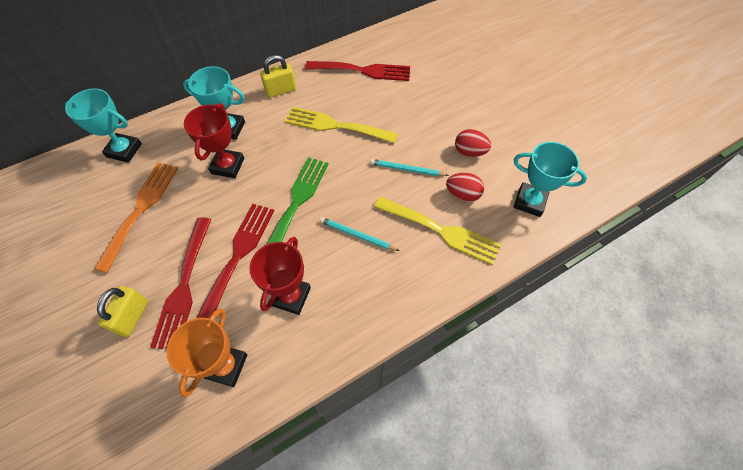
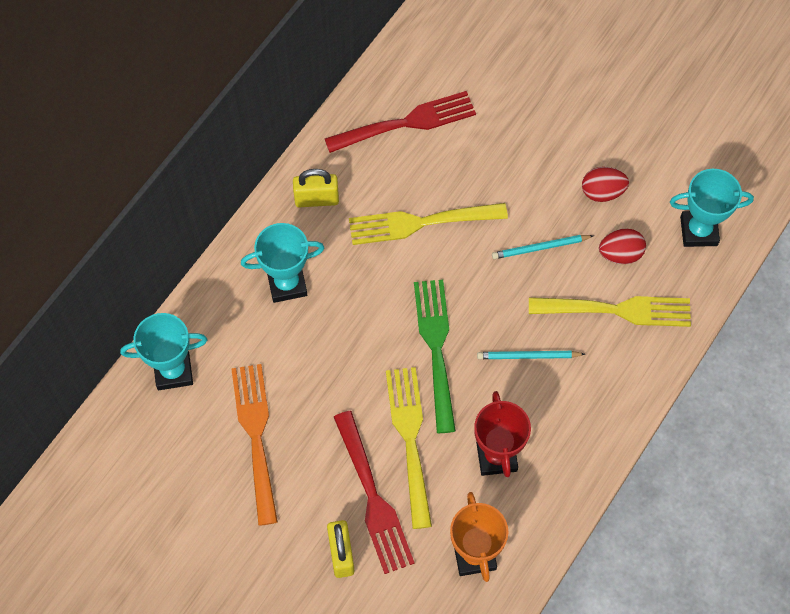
camera: 25 degrees left, 5 degrees up
red trophy [184,103,244,178] -> none
red fork [196,203,274,318] -> yellow fork [386,367,432,529]
yellow padlock [260,55,296,98] -> yellow padlock turned 45 degrees clockwise [293,169,339,207]

